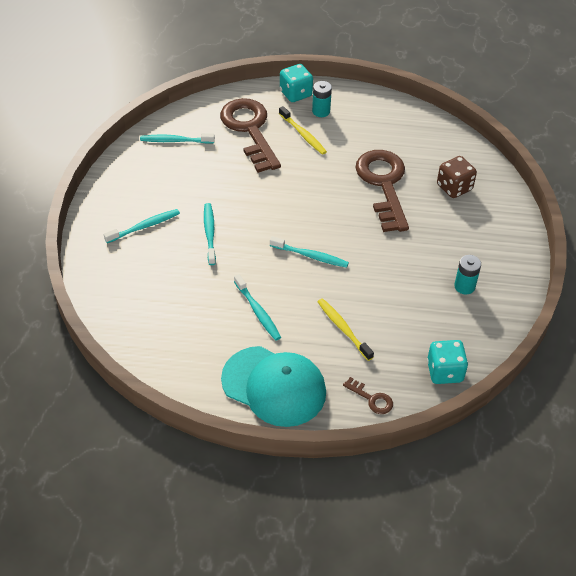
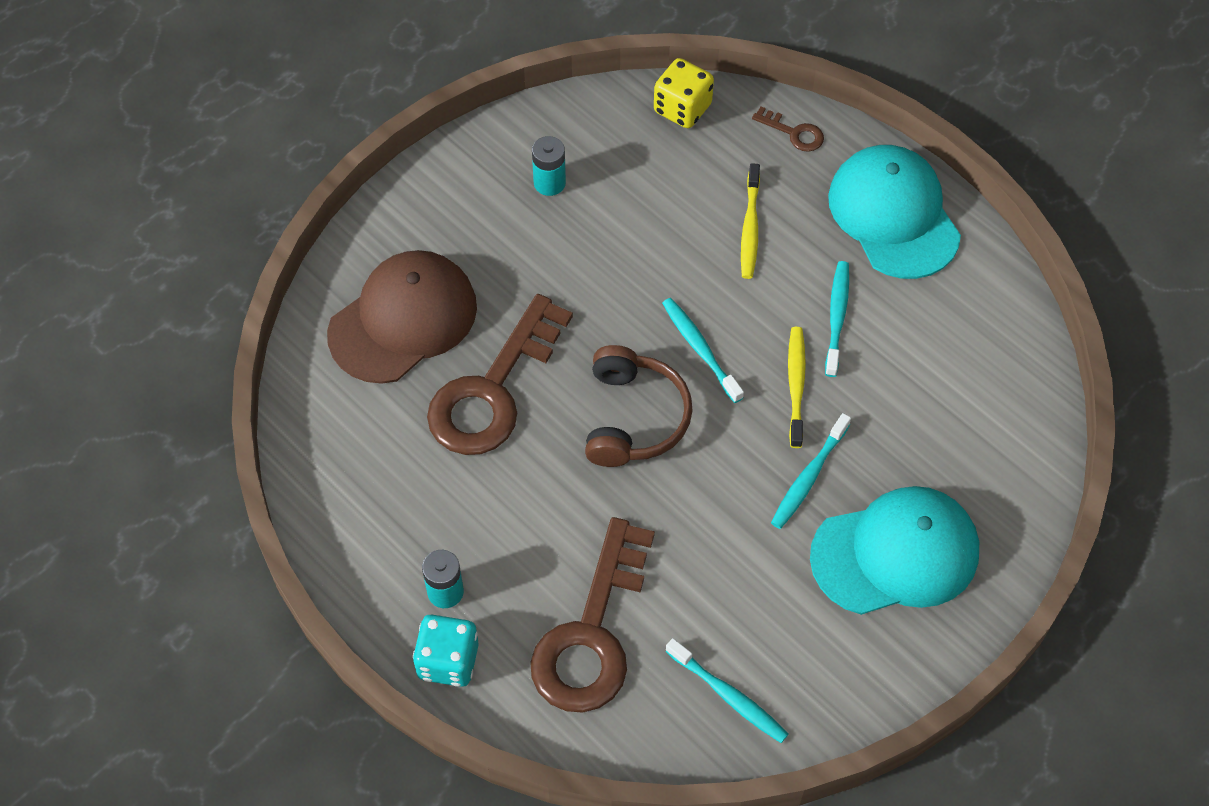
camera: 140 degrees left, 10 degrees up
turquoise toothbrush [104,209,180,243] -> turquoise cap [810,486,979,615]
yellow toothbrush [279,106,327,155] -> yellow toothbrush moved to [788,327,806,448]
brown key [343,377,393,414] -> brown key turned 135 degrees clockwise [752,106,824,152]
turquoise dice [427,340,468,384] -> yellow dice [654,58,714,128]
brown dice [437,156,477,198] -> brown cap [327,250,477,384]
none -> brown headphones [585,345,693,467]

